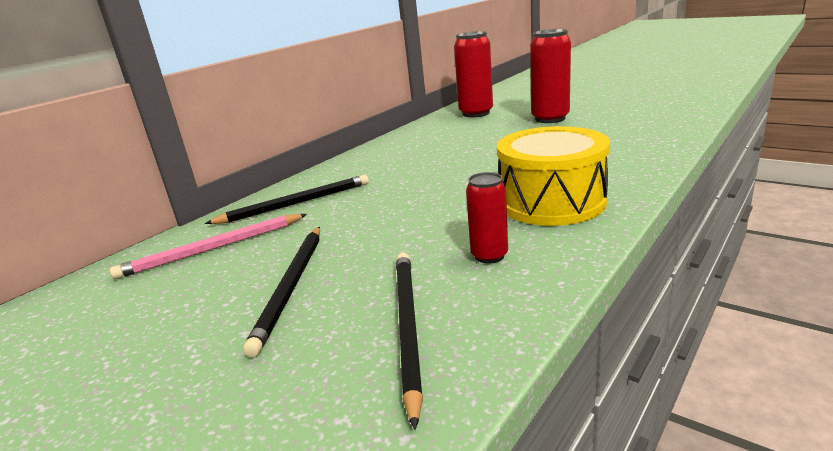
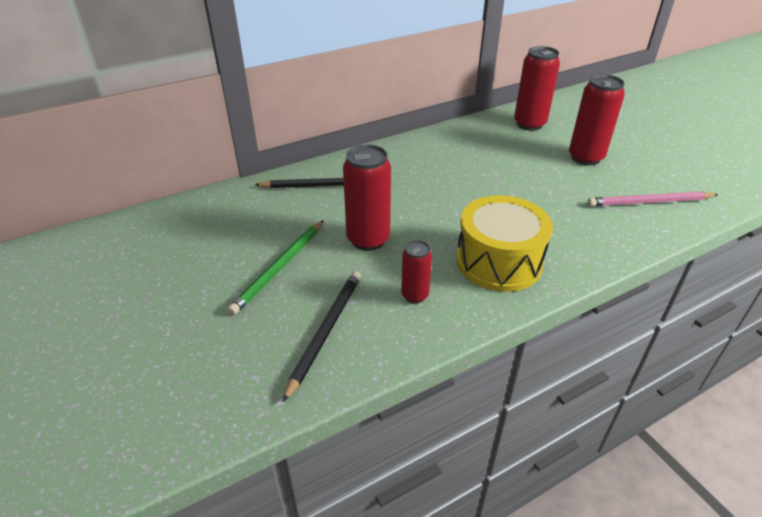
camera: 20 degrees right, 15 degrees up
pink pencil [110,214,307,279] -> pink pencil moved to [587,191,719,207]
black pencil [243,227,320,357] -> green pencil [227,220,324,315]
none -> red can [343,144,391,251]

